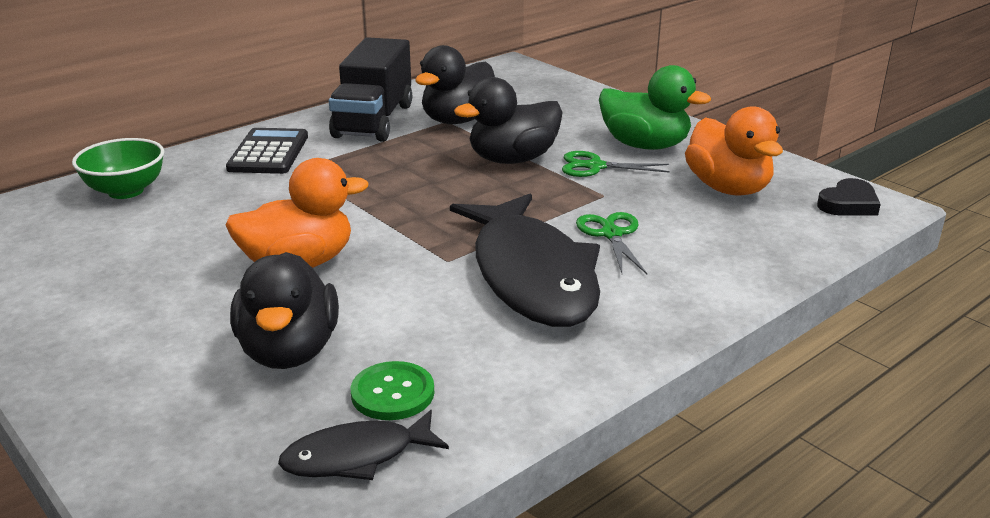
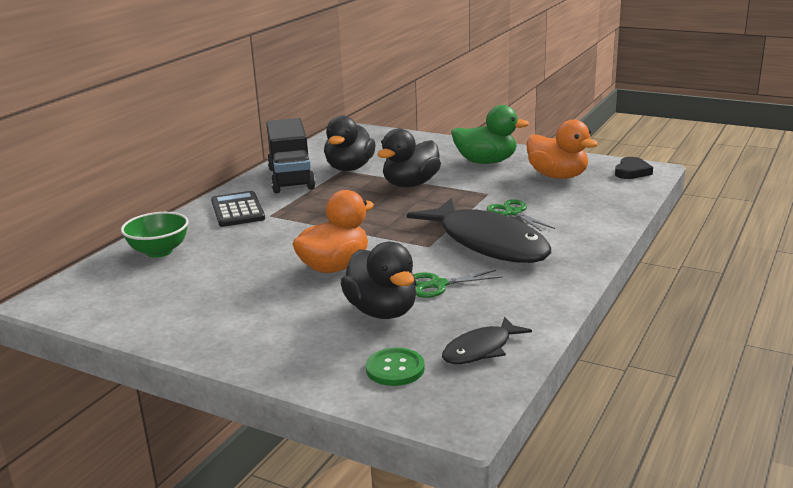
camera: 20 degrees left, 5 degrees down
green button [351,361,434,420] -> green button moved to [366,348,425,386]
green scissors [562,151,670,177] -> green scissors moved to [413,270,503,298]

